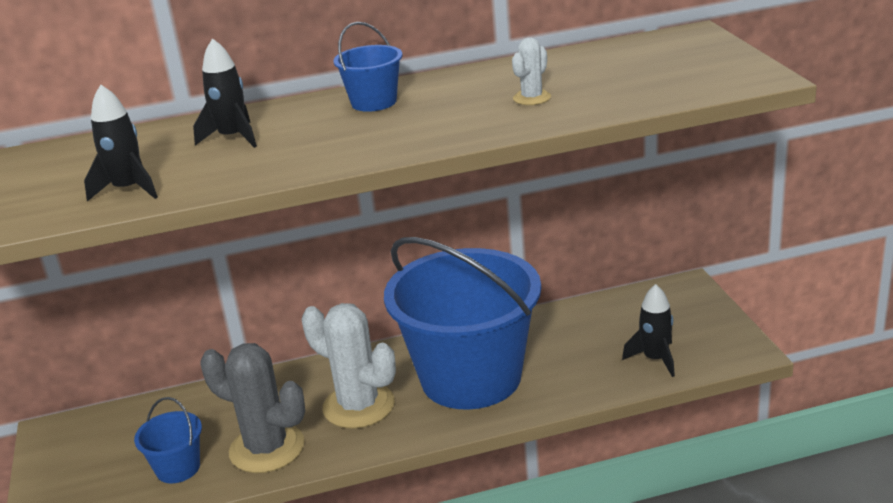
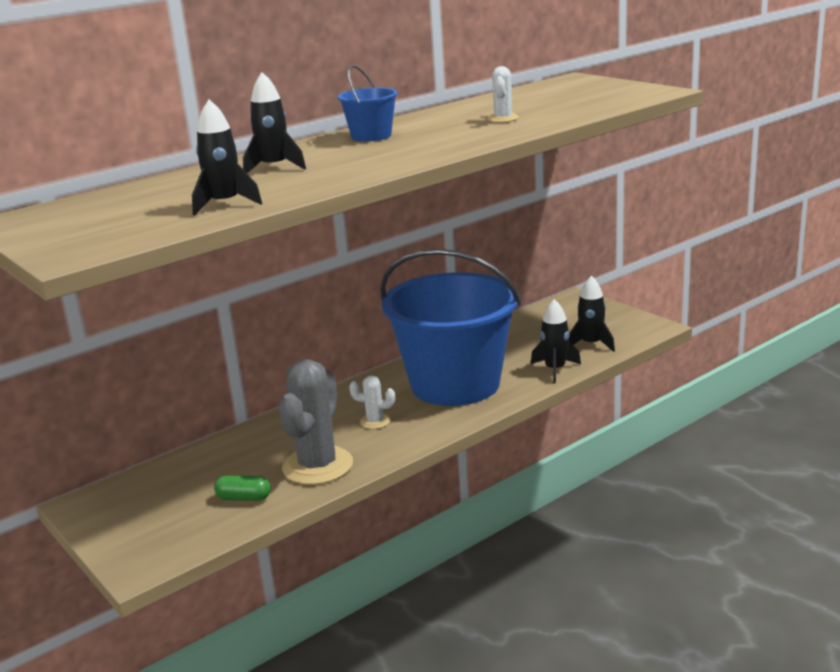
camera: 25 degrees left, 5 degrees down
blue bucket [134,397,202,483] -> green capsule [214,475,271,501]
grey cactus [201,343,305,473] -> grey cactus turned 75 degrees counterclockwise [279,359,353,485]
white cactus [302,303,396,429] -> white cactus [349,375,395,429], size x0.47
none -> black rocket [531,299,581,384]

